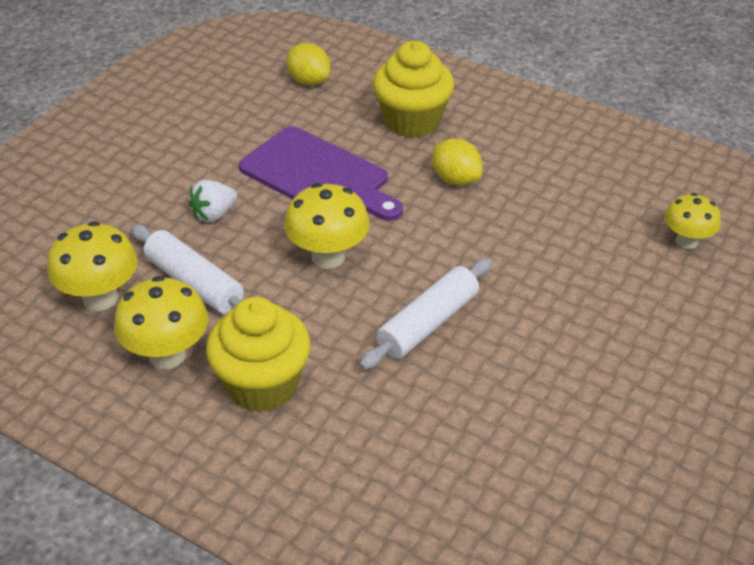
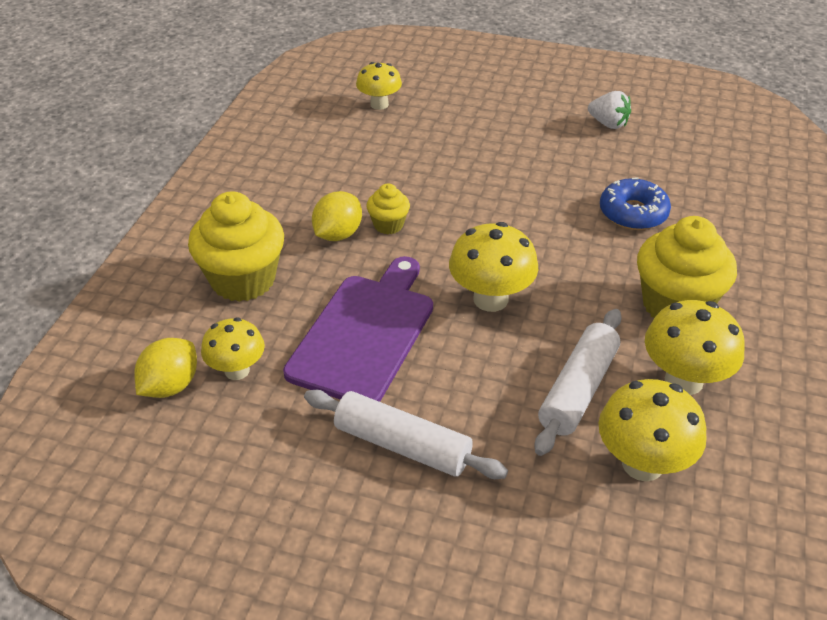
camera: 105 degrees left, 0 degrees up
white strawberry [189,180,237,222] -> white strawberry moved to [588,91,631,129]
white rolling pin [359,258,492,370] -> white rolling pin moved to [304,390,508,479]
none -> yellow mushroom [201,317,265,380]
none -> yellow cupcake [366,184,410,234]
none -> blue donut [600,178,671,230]

